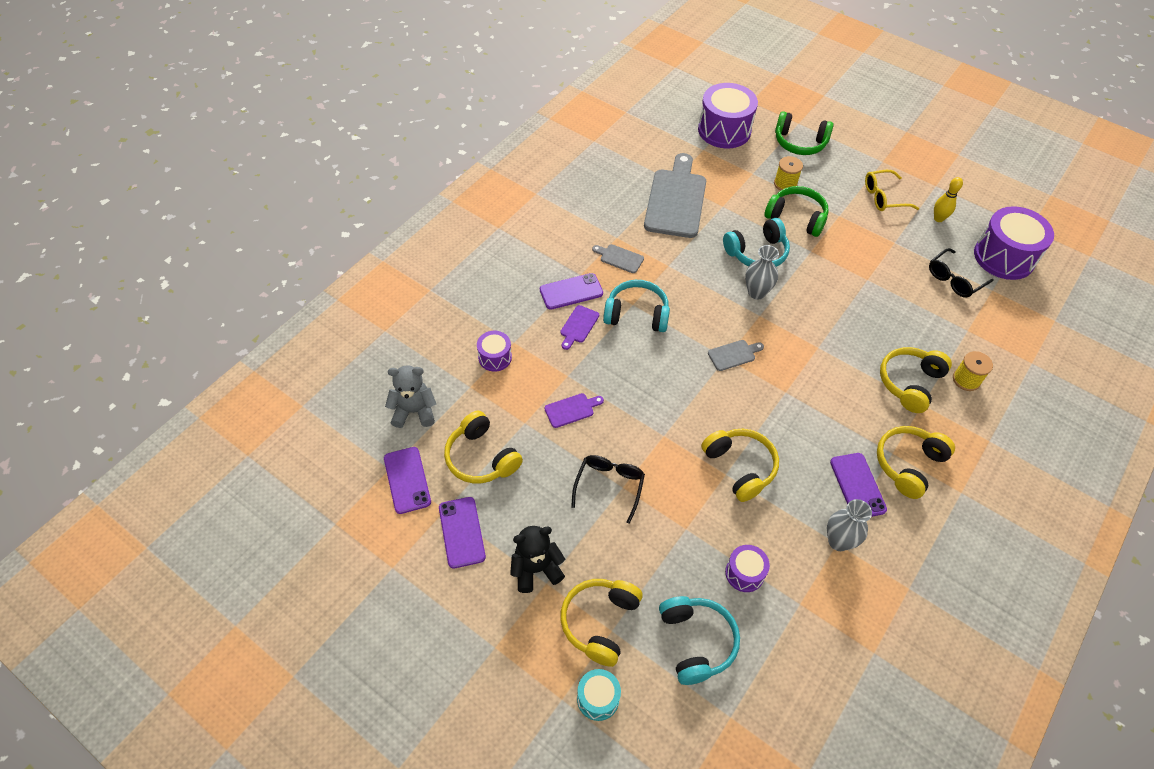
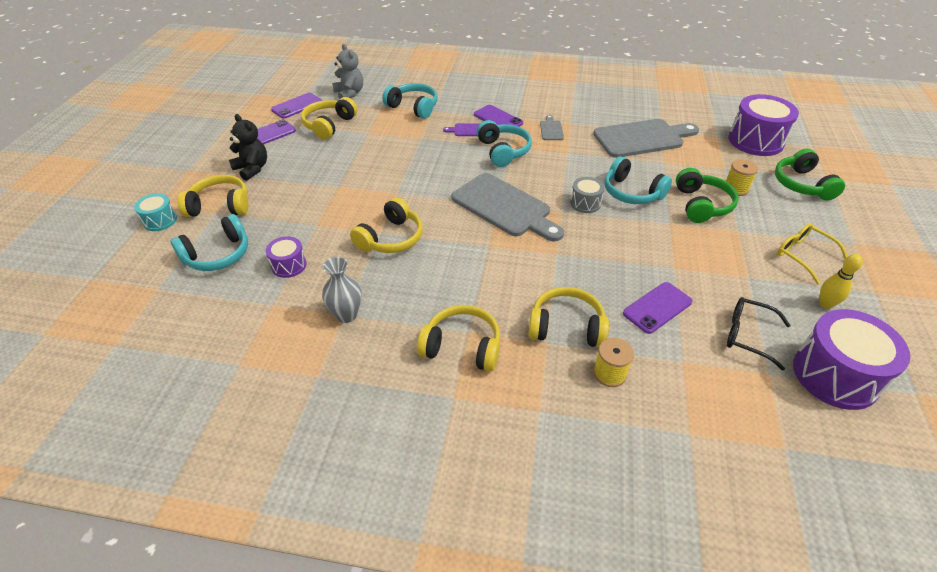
camera: 65 degrees right, 10 degrees down
purple drum [477,331,512,372] -> turquoise headphones [382,83,438,119]
purple cutting board [544,393,604,428] -> none
black glasses [571,455,645,524] -> none
grey cutting board [708,340,764,371] -> grey cutting board [451,173,564,242], size x2.30
grey vase [745,245,779,299] -> grey drum [570,177,605,213]
purple phone [830,453,887,517] -> purple phone moved to [623,282,693,334]

